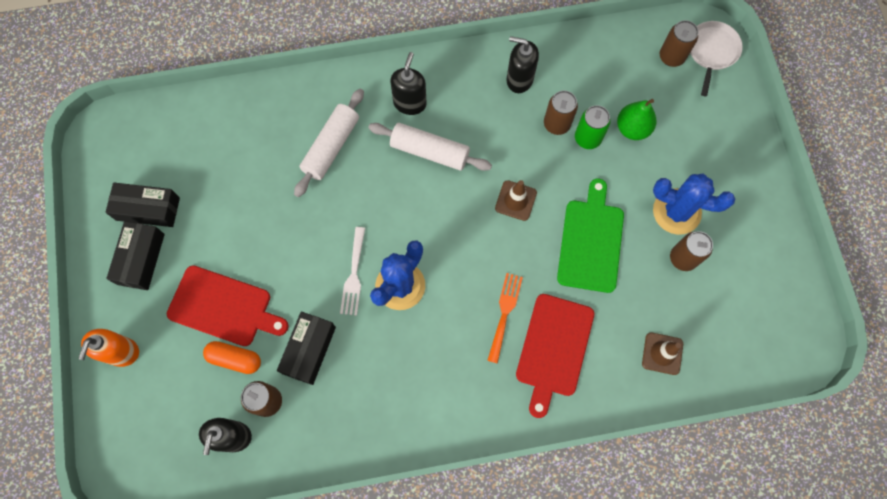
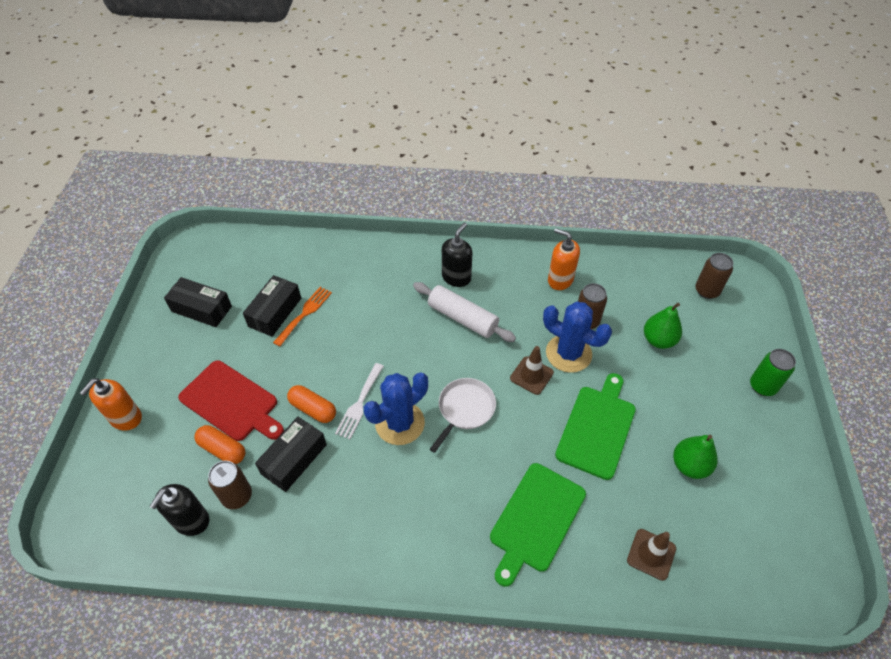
camera: 15 degrees right, 20 degrees down
black box [106,221,165,290] -> black box moved to [243,275,301,337]
white rolling pin [294,89,364,197] -> none
orange fork [487,273,523,364] -> orange fork moved to [273,287,332,346]
black soap dispenser [507,36,539,93] -> orange soap dispenser [548,228,580,290]
red cutting board [516,294,594,418] -> green cutting board [490,463,586,587]
green can [575,105,611,149] -> green can moved to [750,349,796,396]
blue cactus [653,174,735,235] -> blue cactus moved to [543,302,612,373]
brown can [670,231,713,271] -> green pear [673,435,718,479]
white pan [690,21,743,96] -> white pan moved to [430,378,496,453]
none -> orange capsule [287,385,336,423]

